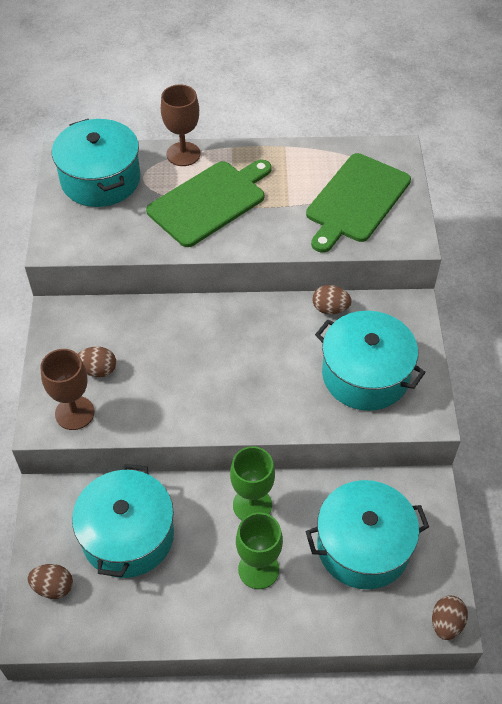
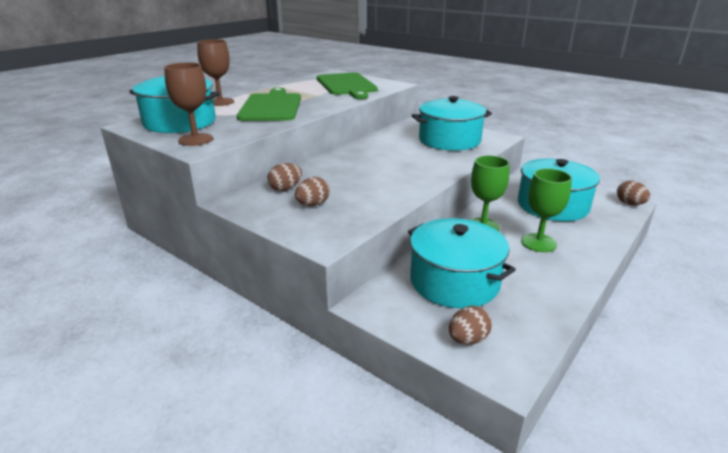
camera: 50 degrees left, 25 degrees down
brown goblet [40,349,95,430] -> brown goblet moved to [164,62,213,146]
brown egg [313,285,352,314] -> brown egg moved to [268,163,302,191]

